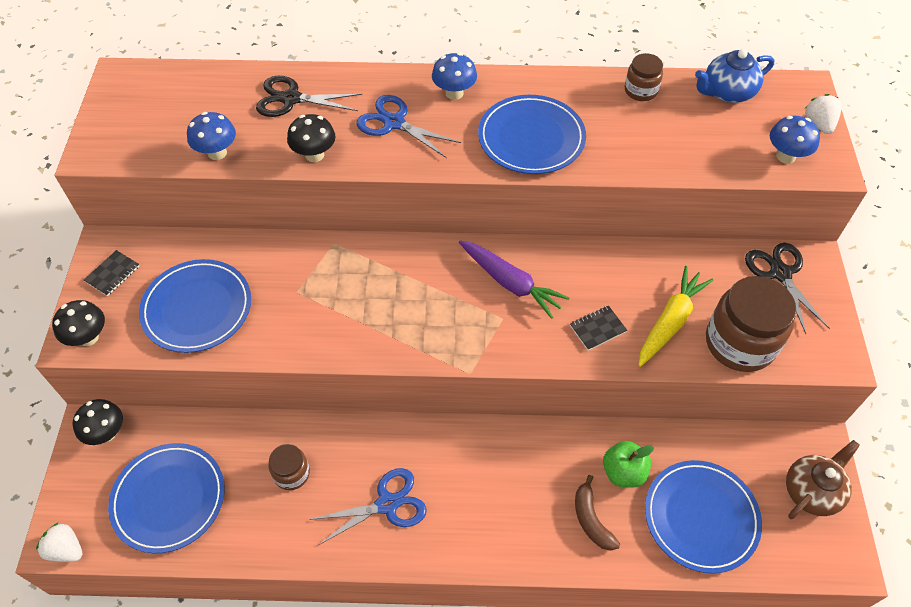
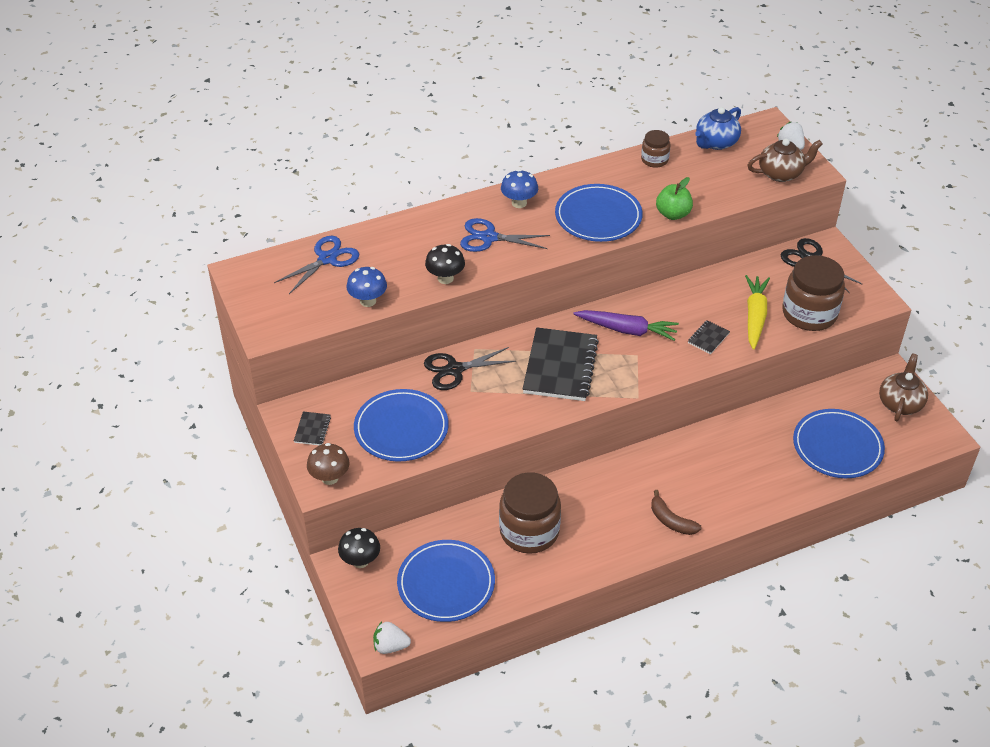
camera: 25 degrees left, 10 degrees down
black mushroom [52,300,105,346] -> brown mushroom [307,443,349,485]
black scissors [256,76,362,117] -> black scissors moved to [424,347,516,390]
brown jar [269,444,310,490] -> brown jar [499,472,561,554], size x1.92
blue scissors [309,468,427,545] -> blue scissors moved to [274,236,359,294]
brown banana [575,475,620,551] -> brown banana moved to [651,490,702,535]
green apple [603,441,654,488] -> green apple moved to [656,177,693,220]
blue mushroom [770,116,820,164] -> brown teapot [747,139,823,182]
none -> black notebook [523,327,599,401]

